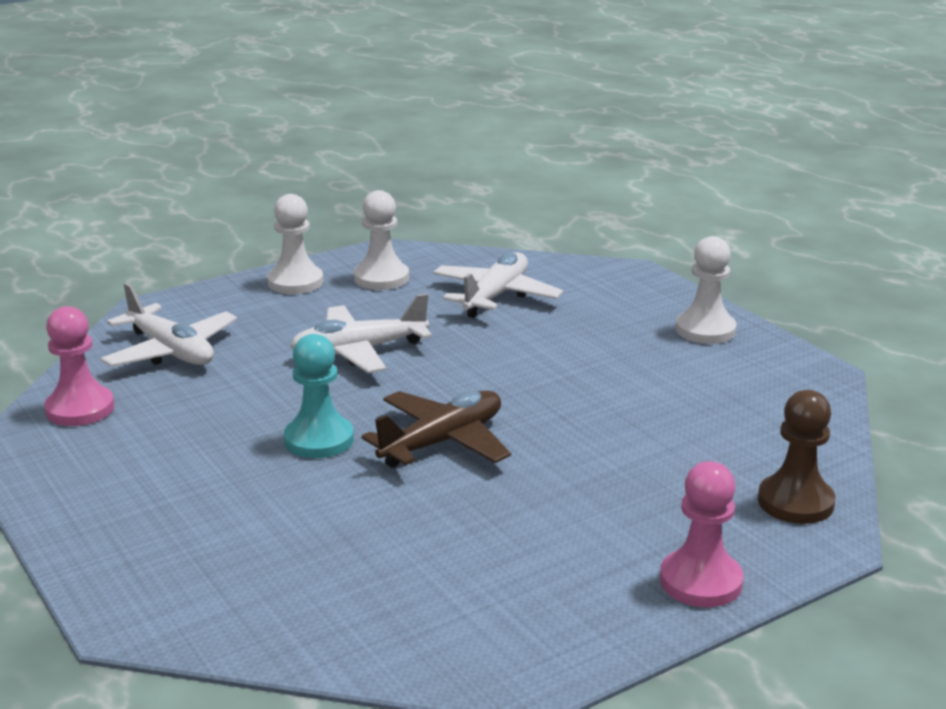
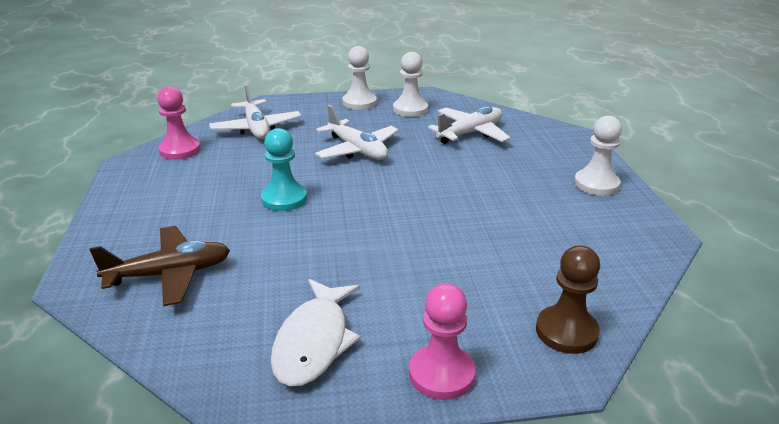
camera: 25 degrees right, 5 degrees up
white plane [290,293,432,373] -> white plane turned 135 degrees counterclockwise [315,105,399,160]
brown plane [361,390,511,468] -> brown plane moved to [90,226,230,306]
none -> white fish [270,279,361,387]

